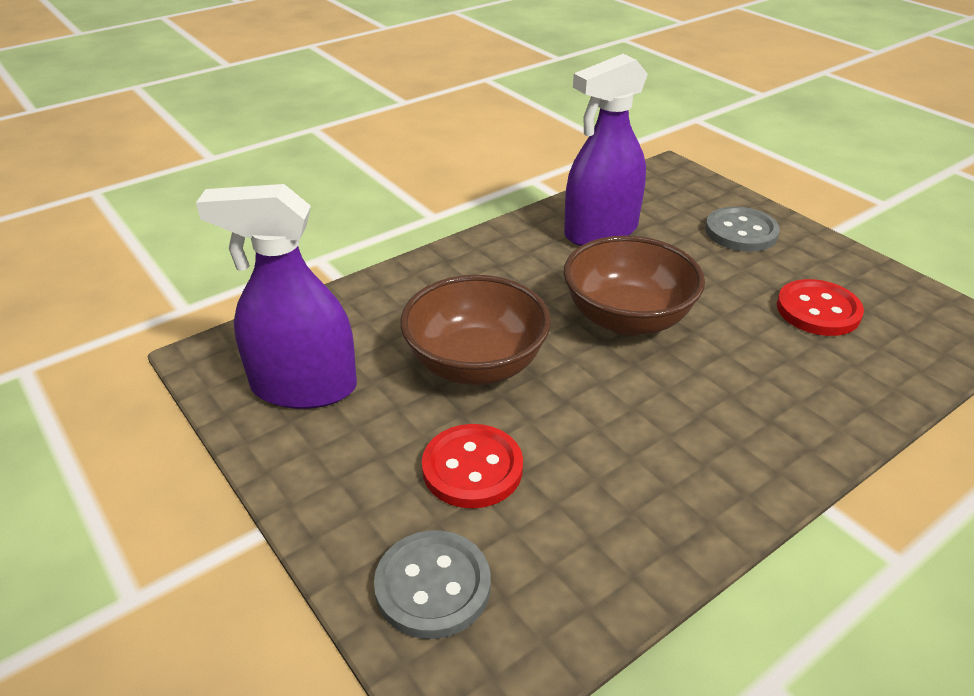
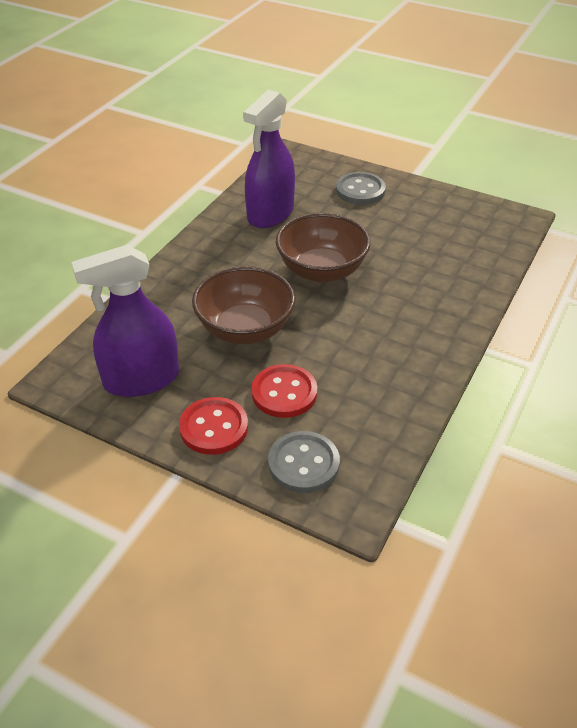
camera: 25 degrees left, 5 degrees up
red button [777,279,864,336] -> red button moved to [179,397,248,455]

